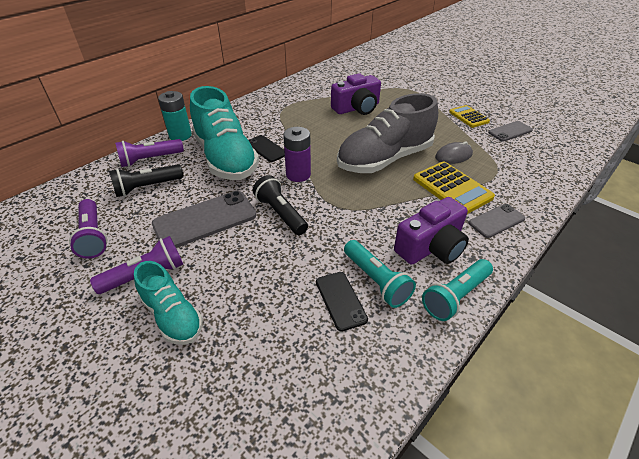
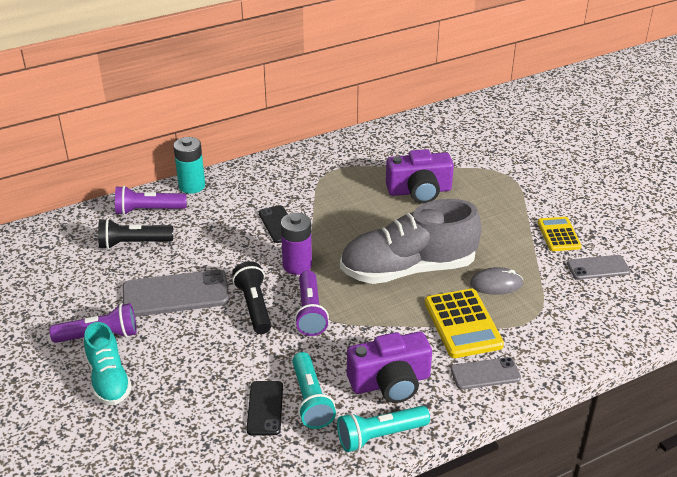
camera: 20 degrees right, 5 degrees down
purple flashlight [69,199,107,259] -> purple flashlight moved to [295,270,329,336]
turquoise shoe [190,86,259,180] -> none

